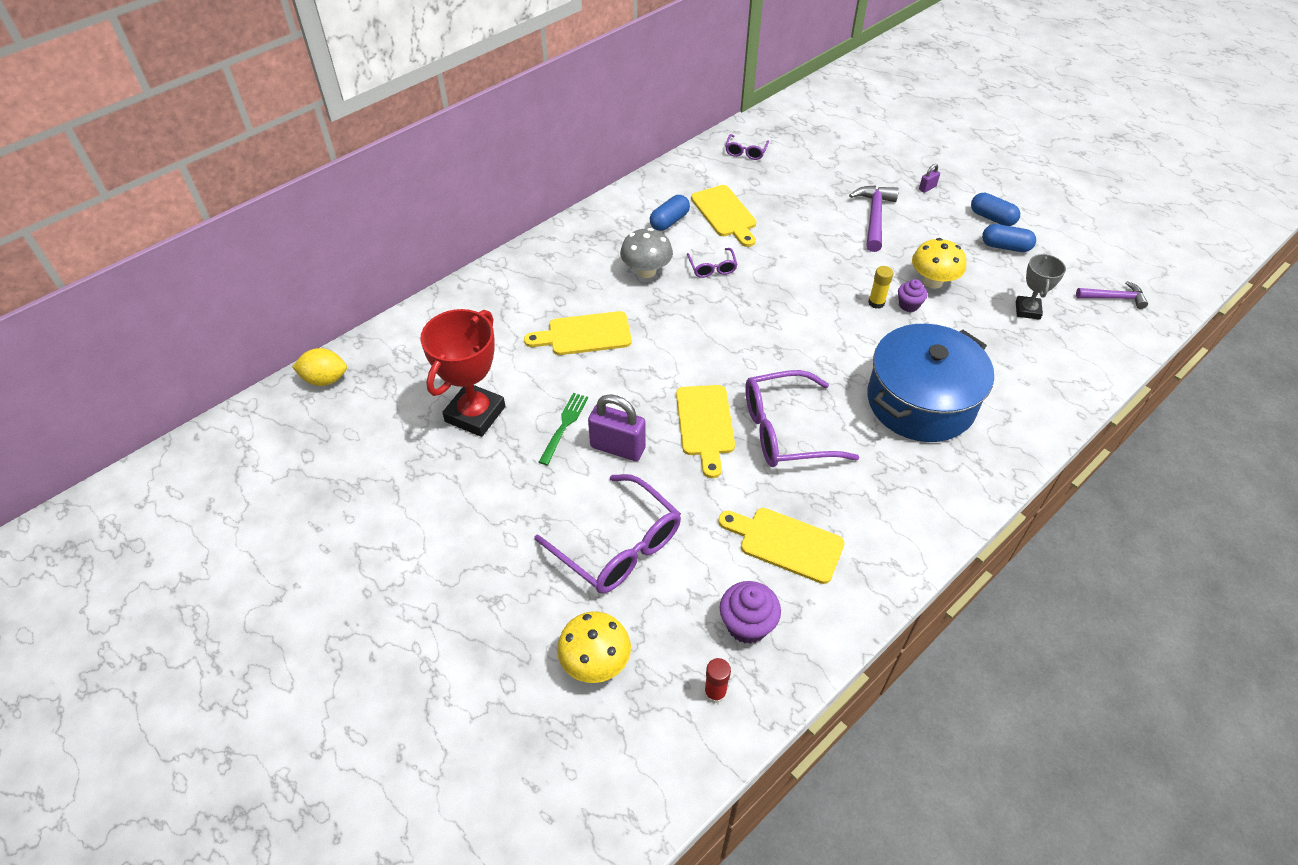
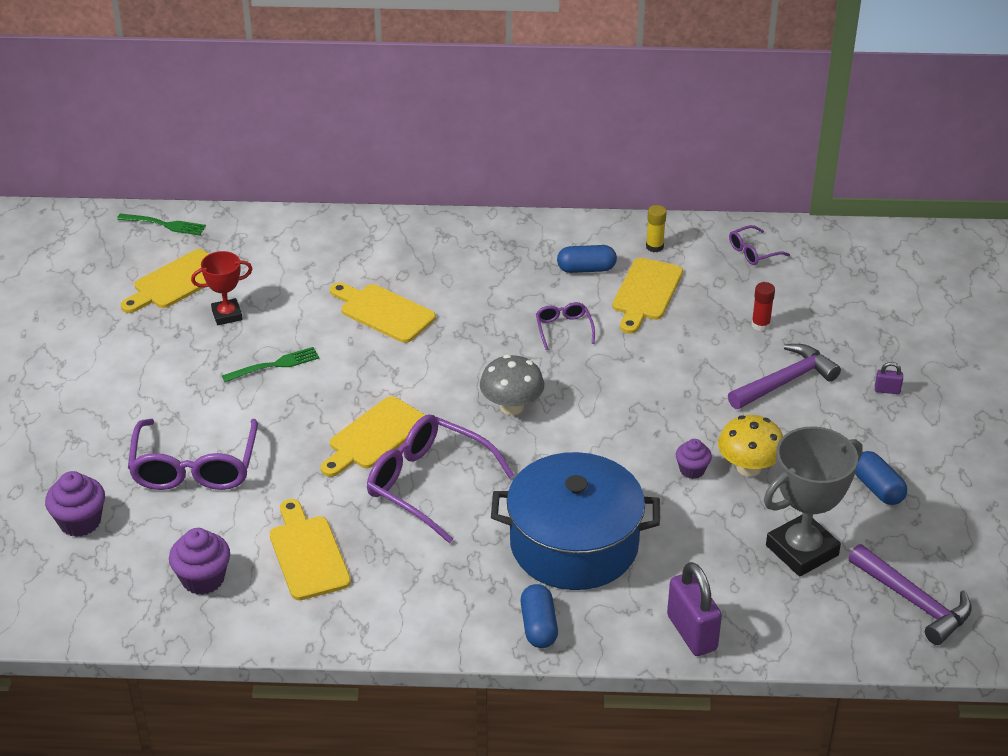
camera: 45 degrees right, 10 degrees down
yellow lemon [292,348,347,386] -> green fork [117,214,206,235]
red trophy [420,309,505,437] -> red trophy [191,251,252,325], size x0.57
yellow mushroom [557,611,631,683] -> purple cupcake [45,471,105,537]
purple padlock [588,394,646,461] -> purple padlock moved to [667,562,722,656]
grey mushroom [620,228,673,278] -> grey mushroom moved to [480,355,544,415]
purple glasses [687,248,738,278] -> purple glasses turned 135 degrees clockwise [536,302,595,350]
red glue stick [704,658,731,704] -> red glue stick moved to [752,282,775,331]
yellow glue stick [868,266,893,309] -> yellow glue stick moved to [646,205,667,252]
blue capsule [971,193,1020,226] -> blue capsule moved to [520,584,558,648]
grey trophy [1016,253,1066,320] -> grey trophy [764,426,863,576], size x1.76
purple hammer [1076,281,1148,309] -> purple hammer [849,544,972,645], size x1.53
none -> yellow cutting board [121,249,209,313]

